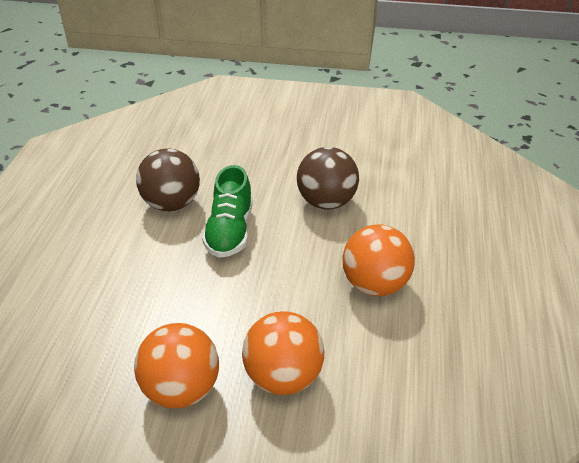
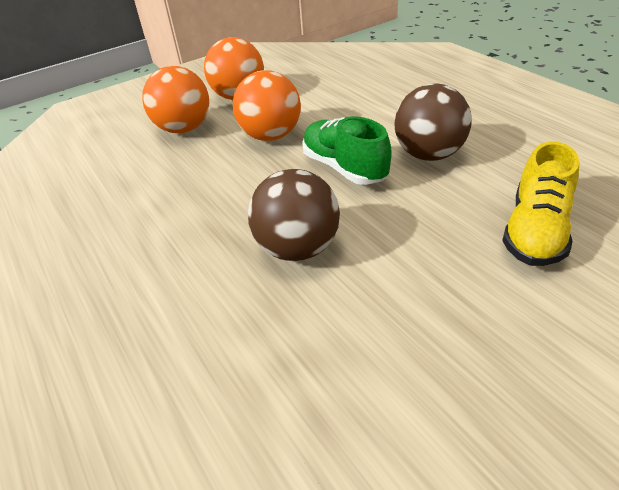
camera: 140 degrees right, 0 degrees up
orange ball [342,224,415,296] -> orange ball moved to [233,70,301,141]
none -> yellow shoe [502,141,579,266]

